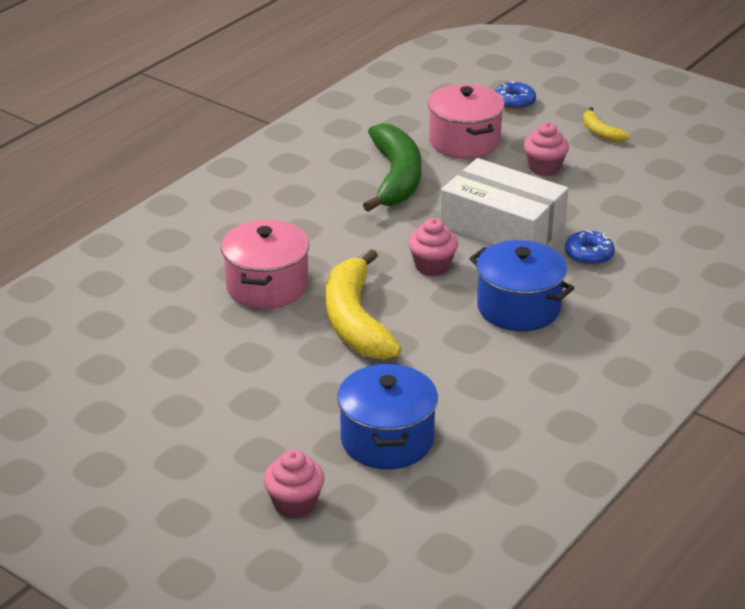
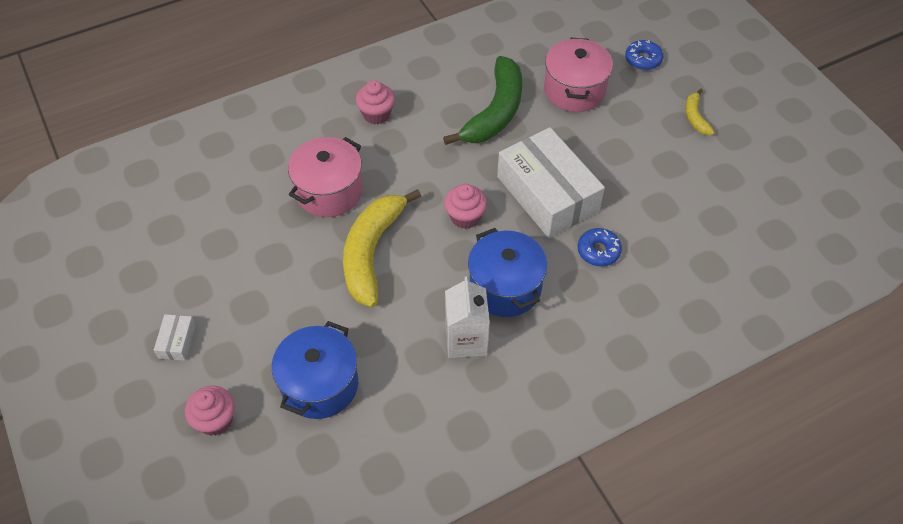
camera: 25 degrees right, 20 degrees up
pink cupcake [524,122,569,176] -> pink cupcake moved to [356,80,395,125]
none -> white box [154,314,196,361]
none -> white carton [445,277,490,358]

